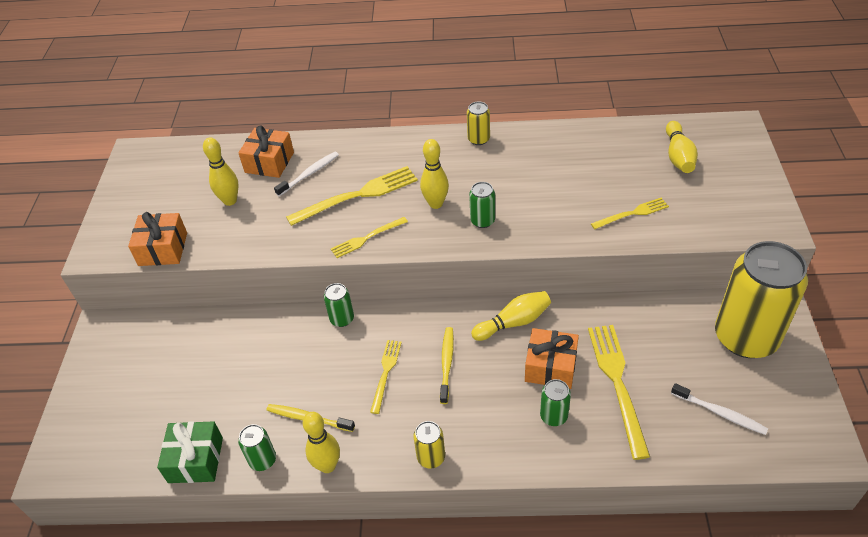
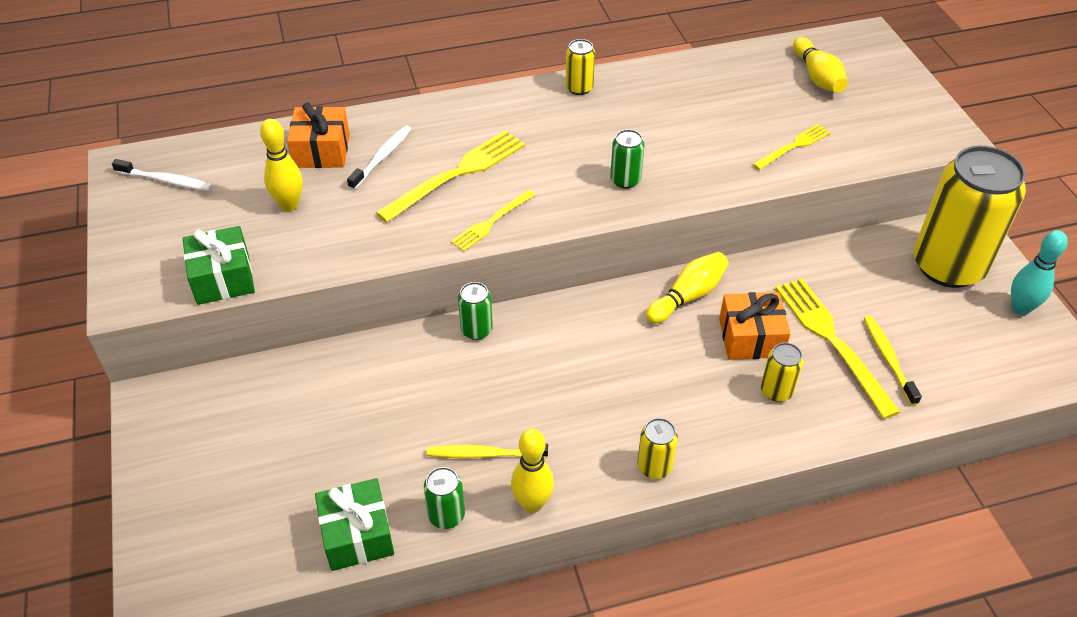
camera: 20 degrees left, 0 degrees up
orange gift [128,212,187,266] -> green gift [183,226,255,305]
yellow fork [370,340,402,414] -> none
yellow bowling pin [420,139,449,209] -> none
yellow toothbrush [440,327,454,404] -> yellow toothbrush moved to [864,316,922,406]
green can [540,379,571,426] -> yellow can [761,342,804,402]
white toothbrush [671,383,768,435] -> white toothbrush moved to [112,159,212,191]
none -> turquoise bowling pin [1011,230,1068,315]

